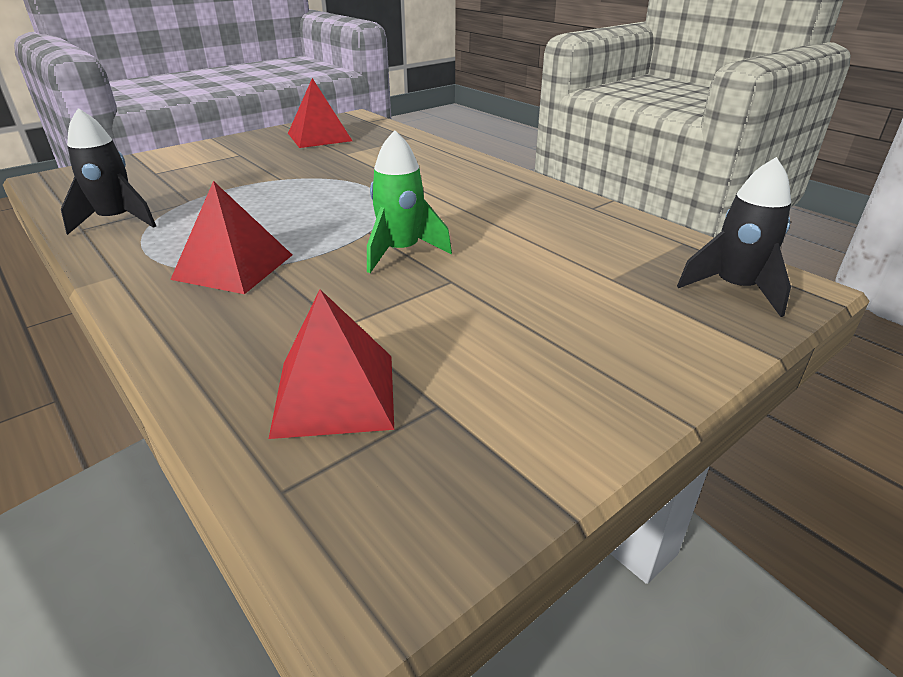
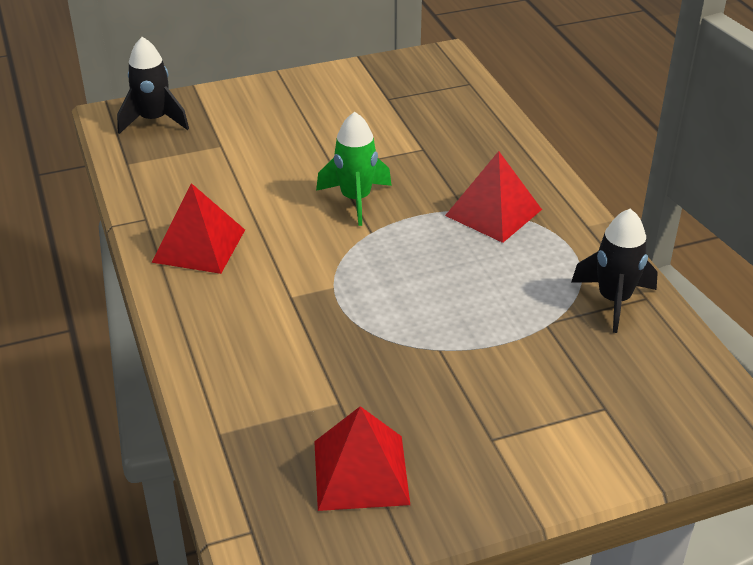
camera: 160 degrees left, 5 degrees up
red pyramid [268,290,394,439] -> red pyramid moved to [152,183,245,274]

